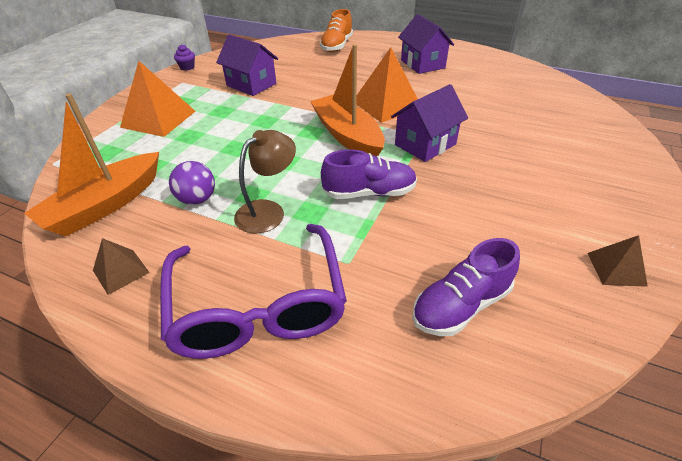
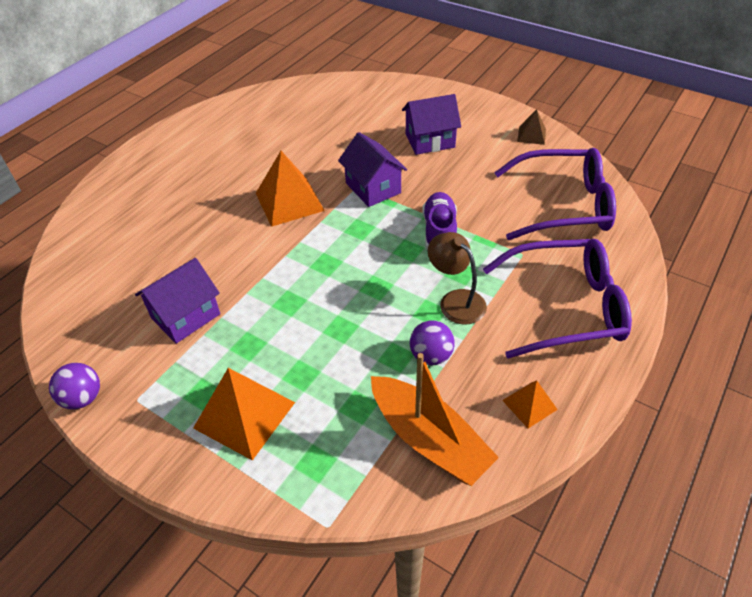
camera: 80 degrees left, 5 degrees up
brown pyramid [93,238,150,295] -> orange pyramid [502,380,558,428]
purple cupcake [174,44,195,71] -> purple ball [49,363,100,409]
orange boat [310,44,385,156] -> none
orange shoe [320,9,353,52] -> none
purple house [398,14,454,74] -> purple house moved to [402,94,461,155]
purple shoe [412,238,520,336] -> purple glasses [494,148,616,240]

